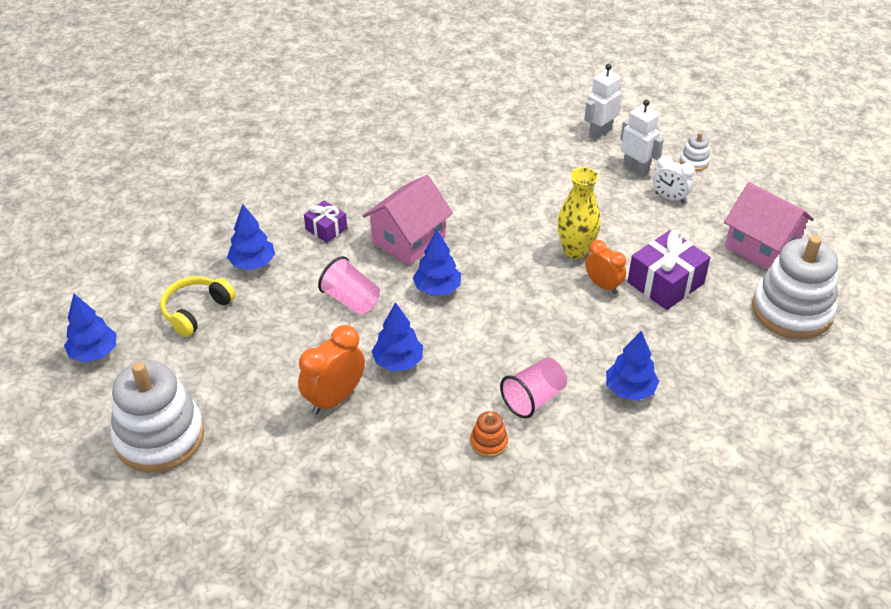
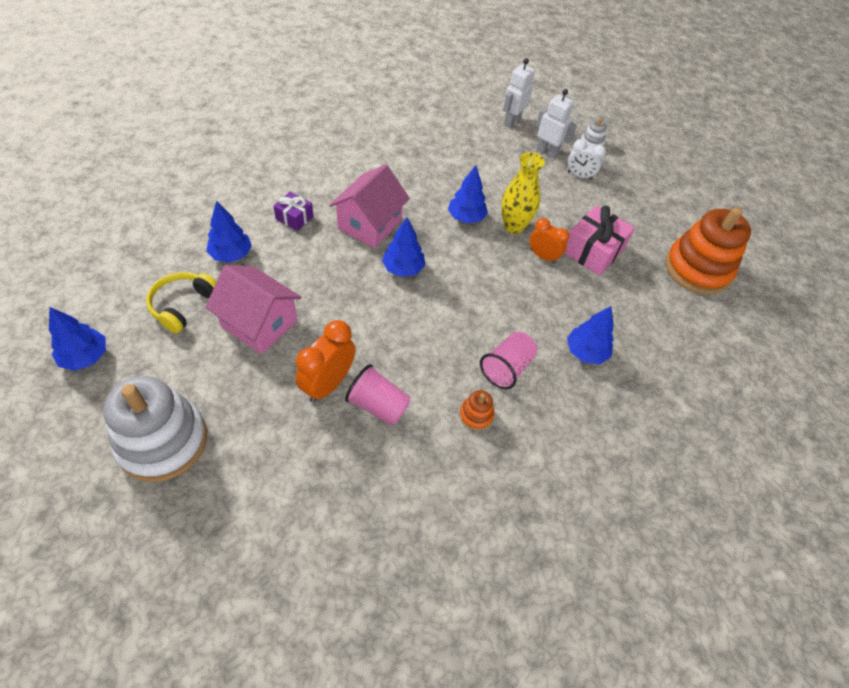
camera: 15 degrees left, 10 degrees up
pink cup [318,256,380,315] -> pink cup moved to [345,364,410,426]
blue tree [372,302,423,371] -> blue tree moved to [448,165,488,224]
purple gift [627,230,711,310] -> pink gift [564,205,635,276]
pink house [724,182,814,270] -> pink house moved to [205,265,301,354]
white stacking toy [752,235,838,340] -> orange stacking toy [666,207,751,295]

